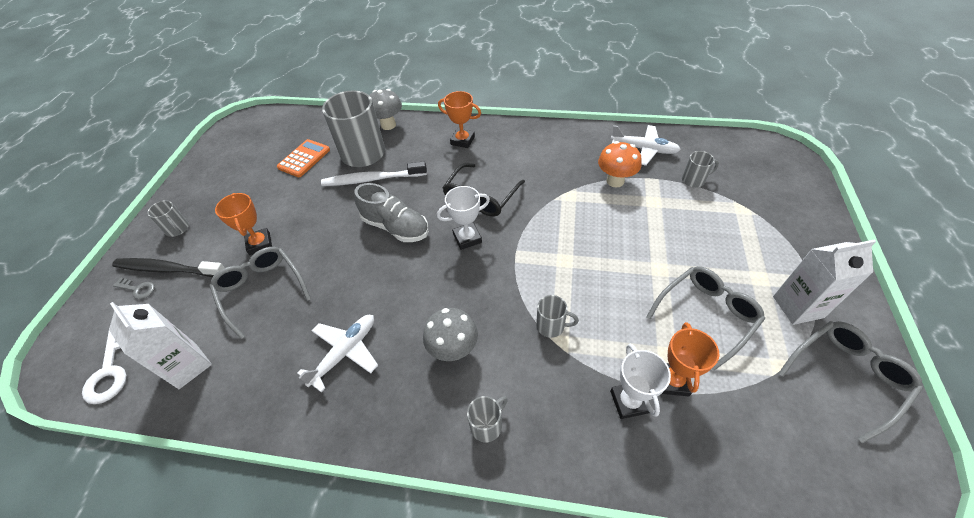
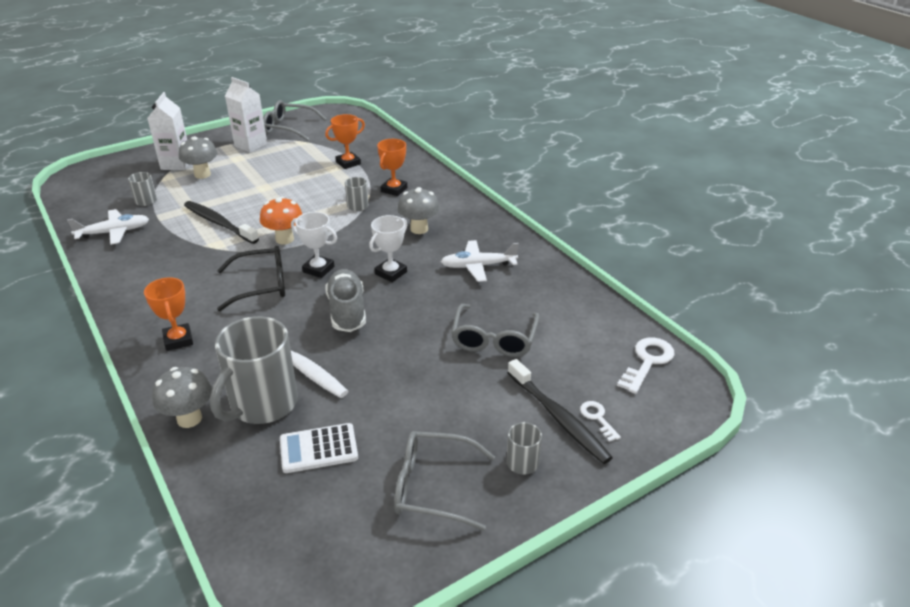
camera: 135 degrees left, 15 degrees down
white carton [109,302,212,389] -> white carton moved to [147,92,188,170]
grey key [113,278,155,299] -> white key [580,401,621,442]
orange trophy [215,193,272,255] -> orange trophy moved to [377,139,407,196]
orange calculator [277,139,330,177] -> white calculator [280,423,358,473]
grey mug [467,396,508,442] -> none
orange mushroom [598,141,642,188] -> orange mushroom moved to [260,197,302,245]
white trophy [610,344,671,419] -> white trophy moved to [369,215,407,282]
white plane [611,125,681,166] -> white plane turned 90 degrees clockwise [67,209,149,245]
grey glasses [646,266,765,371] -> grey glasses moved to [394,431,495,531]
none -> grey mushroom [179,136,218,179]
none -> black toothbrush [184,201,259,244]

